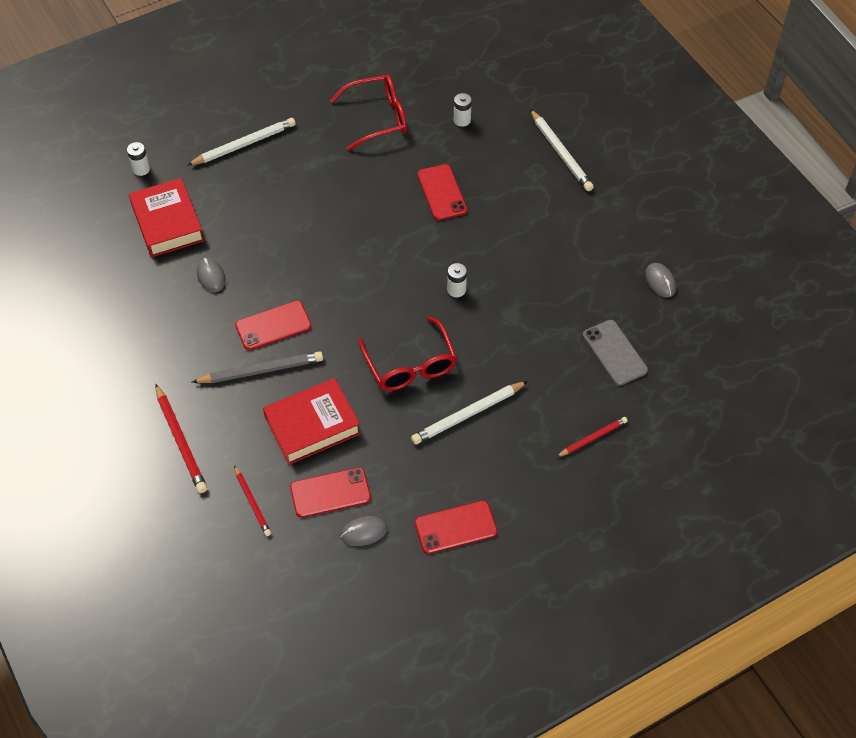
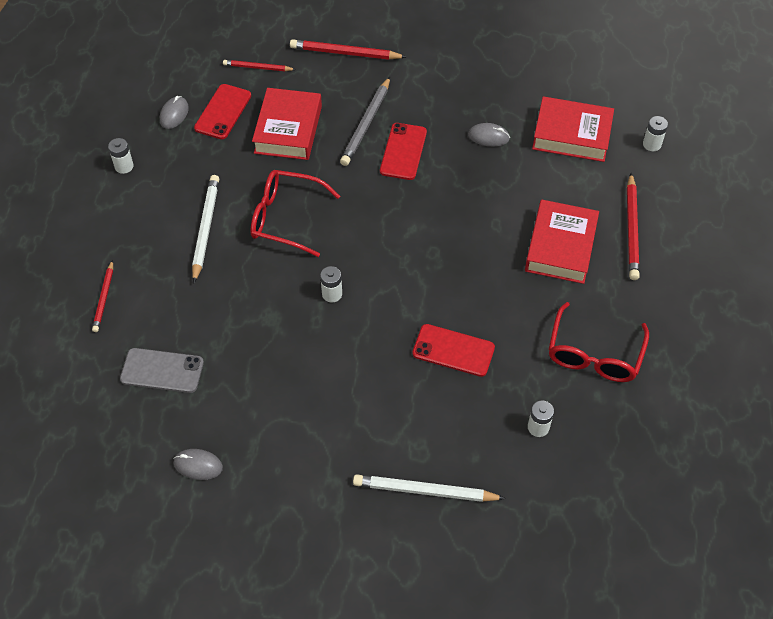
camera: 125 degrees right, 0 degrees up
white pencil [187,118,296,165] -> red pencil [627,173,640,280]
red phone [415,500,497,554] -> white battery [108,138,134,174]
none -> red book [525,200,599,284]

